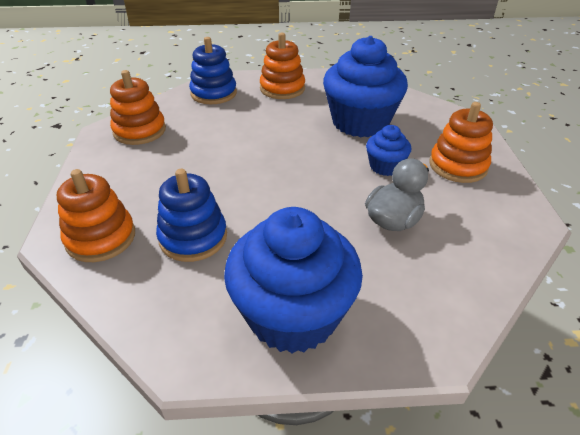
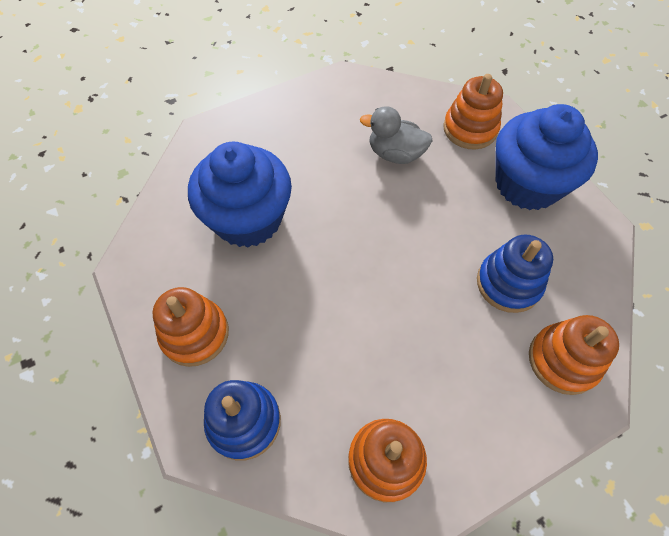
camera: 115 degrees left, 20 degrees up
blue cupcake [366,125,411,176] -> none
orange stacking toy [430,102,493,183] -> orange stacking toy moved to [443,74,503,150]

